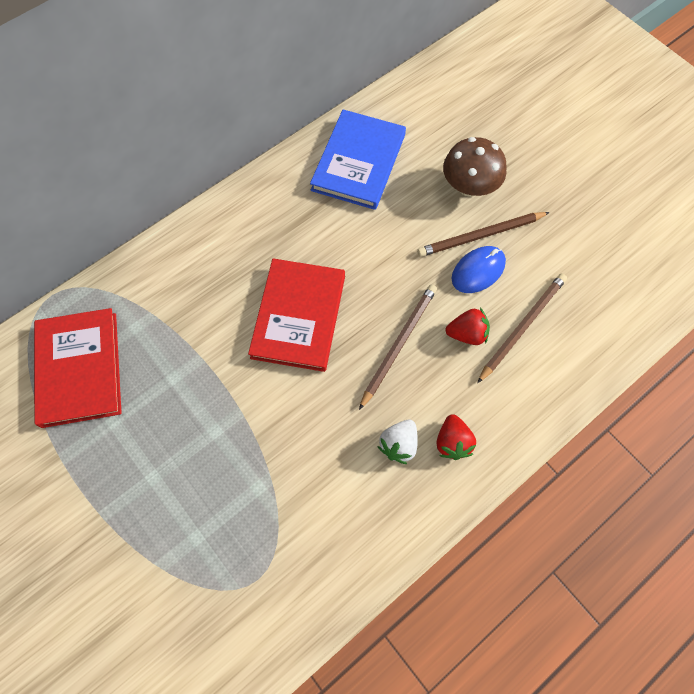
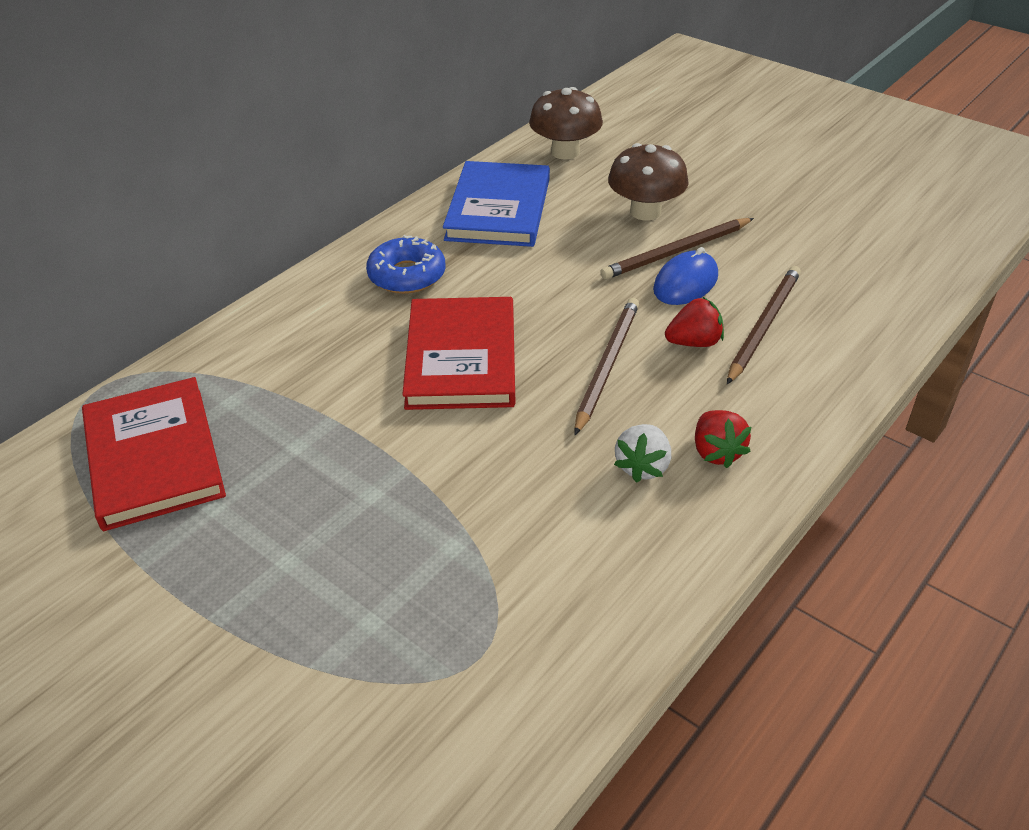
camera: 10 degrees left, 25 degrees down
none -> blue donut [366,235,446,294]
none -> brown mushroom [529,87,603,160]

